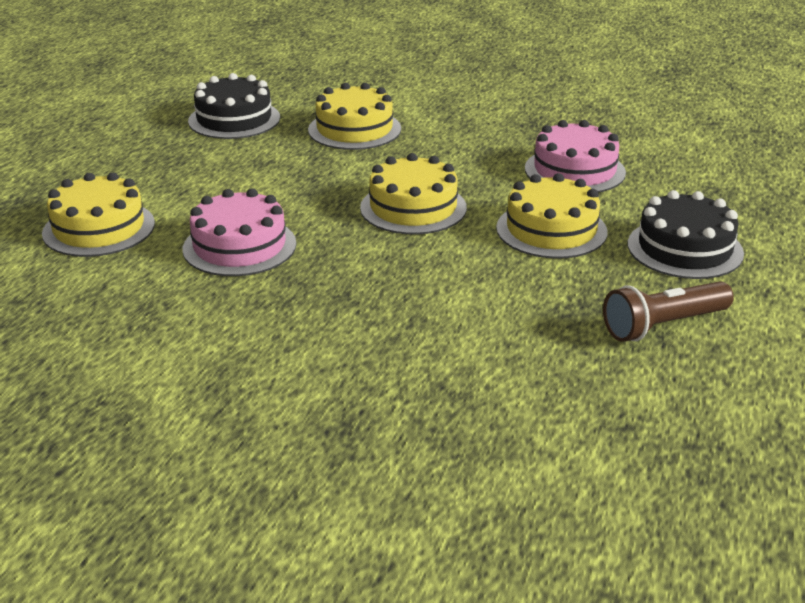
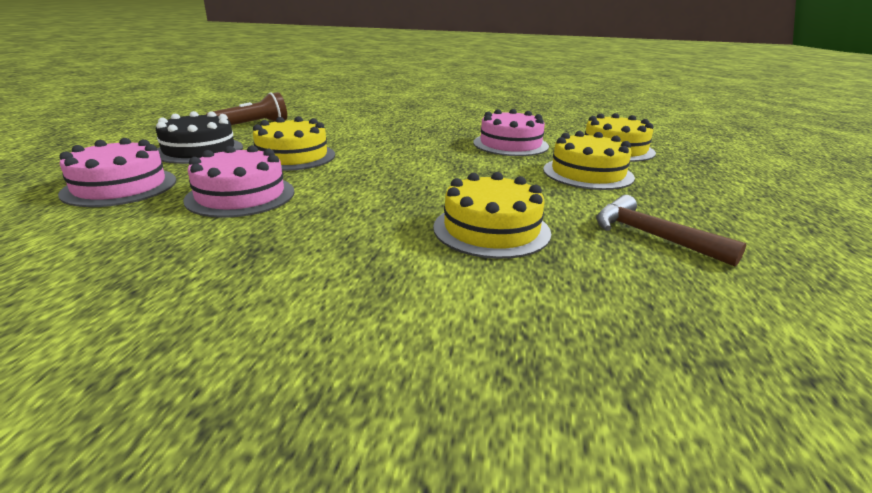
camera: 170 degrees right, 5 degrees down
black cake [188,73,280,139] -> brown hammer [596,195,746,267]
yellow cake [360,153,467,234] -> yellow cake moved to [543,131,635,190]
none -> pink cake [58,138,176,207]

